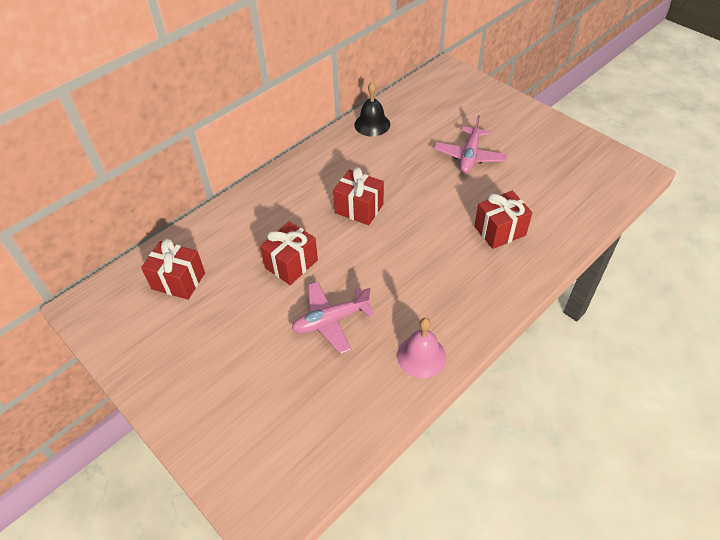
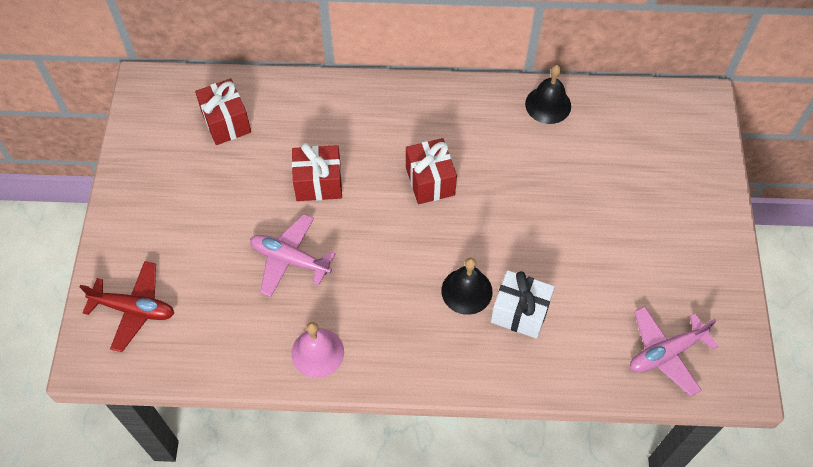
camera: 45 degrees right, 10 degrees up
pink plane [434,115,507,173] -> pink plane moved to [630,306,718,396]
red gift [474,191,532,249] -> white gift [491,270,555,339]
none -> red plane [79,261,174,352]
none -> black bell [441,258,492,315]

